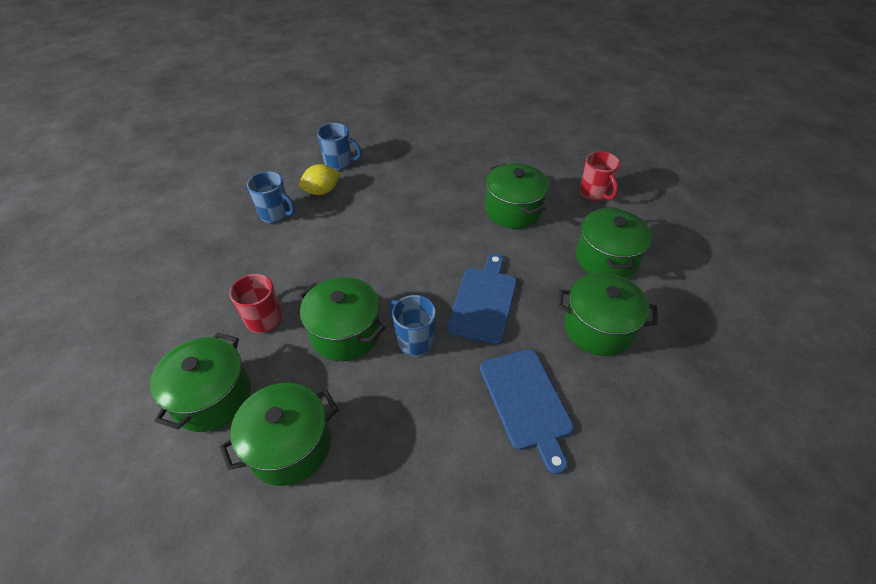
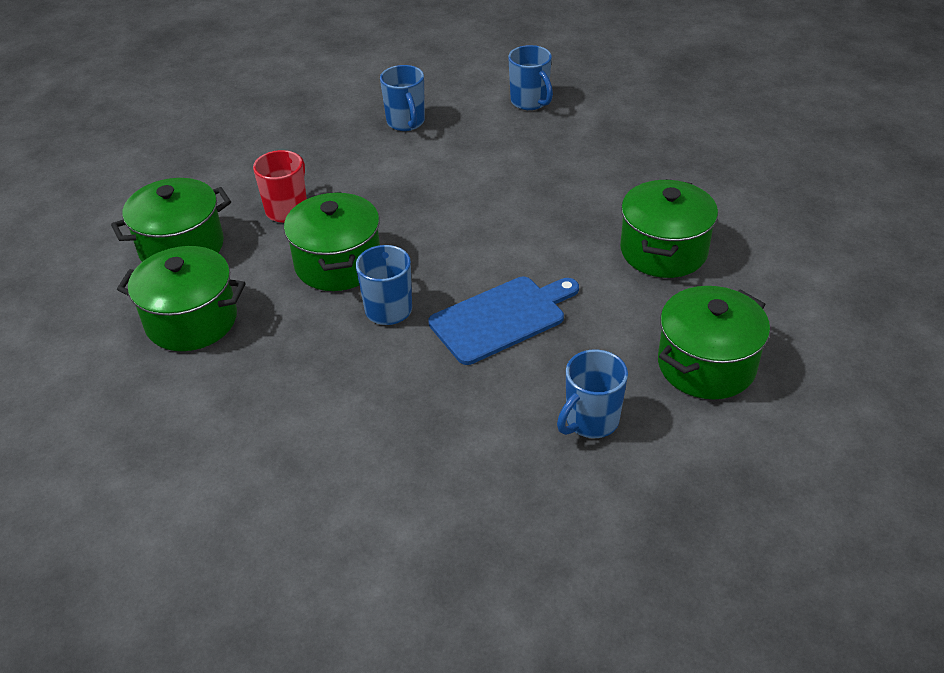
camera: 45 degrees right, 5 degrees down
yellow lemon [299,164,341,195] -> none
blue cutting board [480,349,574,475] -> none
green pot [558,273,658,356] -> blue mug [557,349,628,438]
red mug [580,151,620,201] -> none

